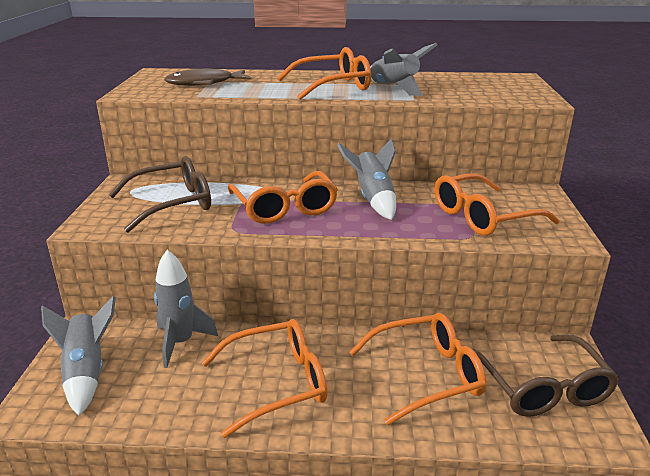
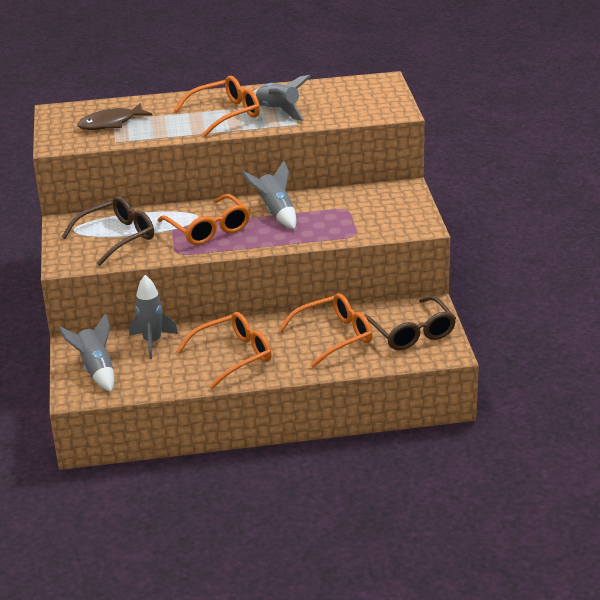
camera: 10 degrees left, 5 degrees up
orange glasses [434,173,559,236] -> none

